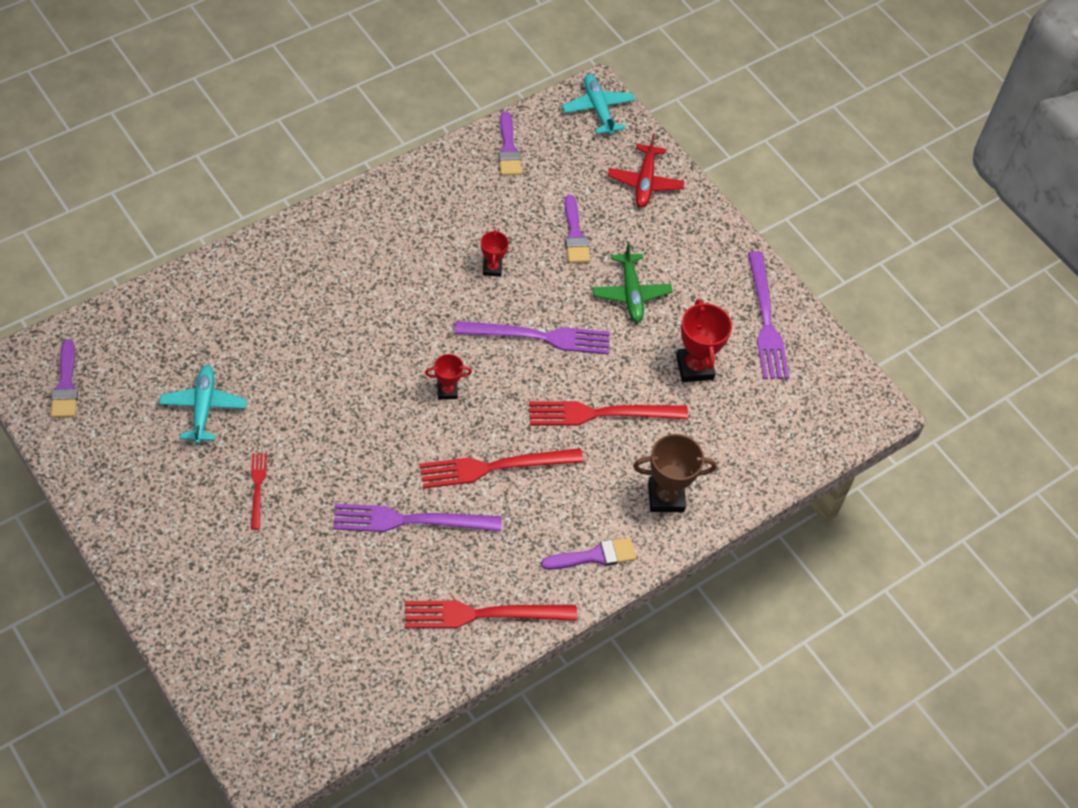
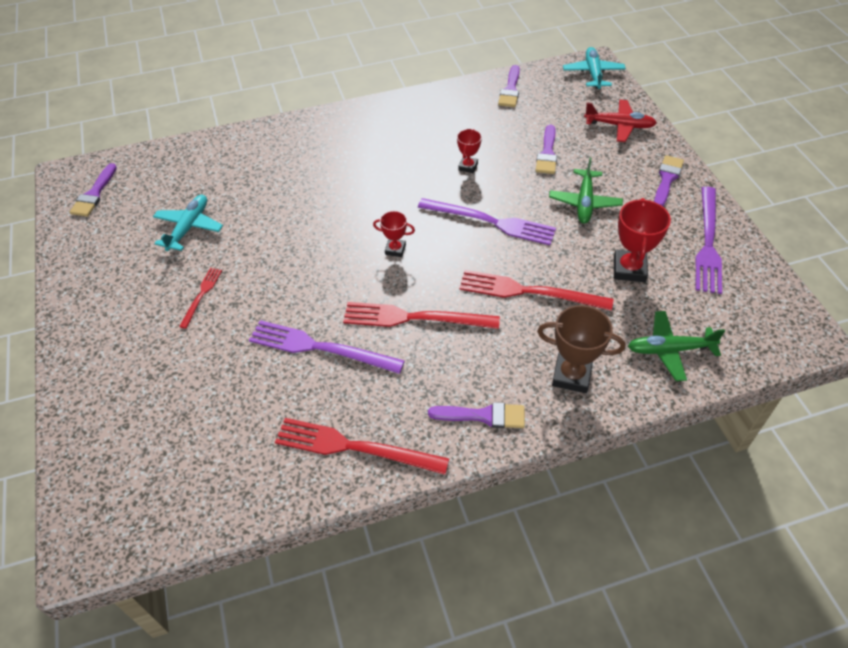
camera: 25 degrees right, 5 degrees down
red plane [608,134,684,208] -> red plane turned 105 degrees counterclockwise [584,100,657,142]
none -> green plane [628,311,725,381]
none -> purple brush [654,155,684,206]

